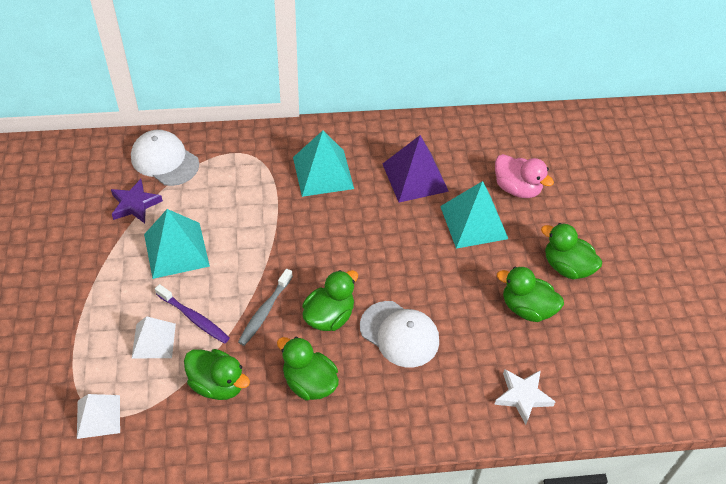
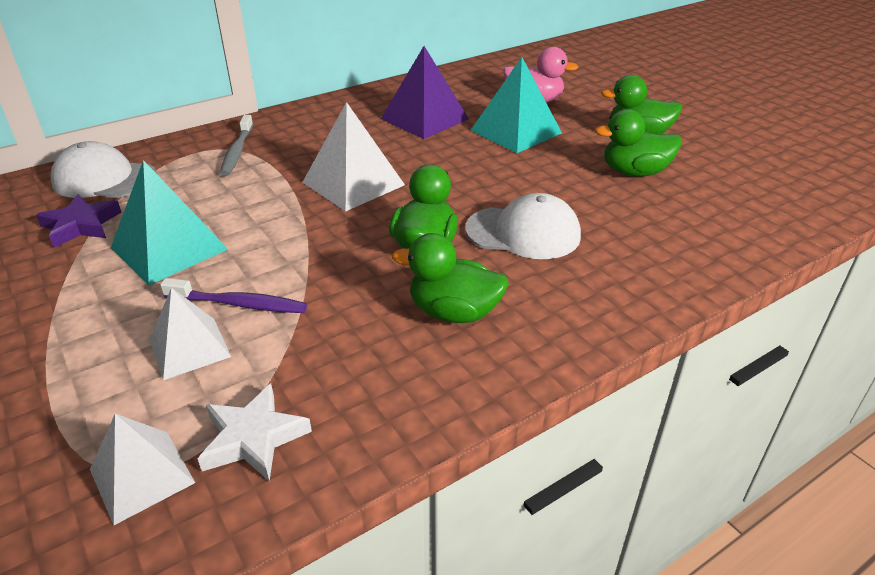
camera: 25 degrees left, 15 degrees down
green duck [184,349,250,400] -> none
grey toothbrush [238,269,293,346] -> grey toothbrush moved to [220,115,253,176]
turquoise pyramid [293,130,354,197] -> none
white star [494,369,556,425] -> white star moved to [198,384,312,481]
none -> white pyramid [302,102,405,211]

